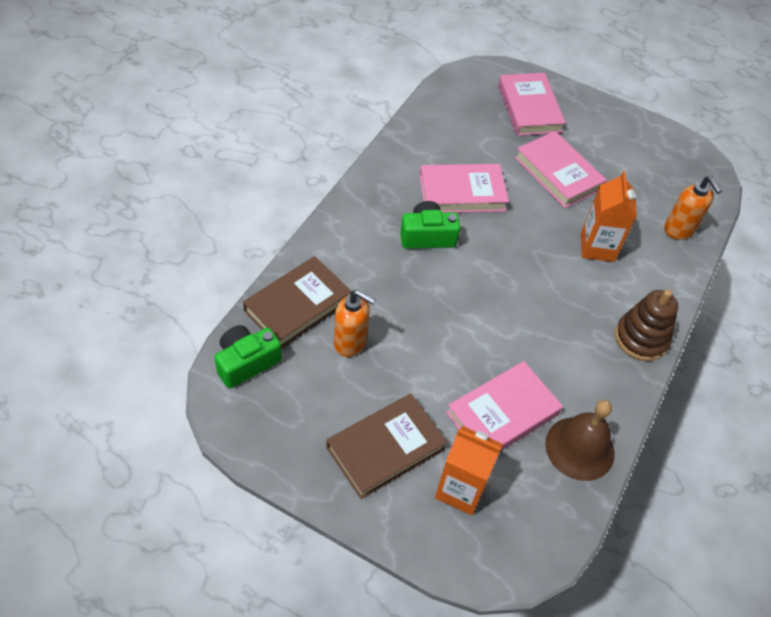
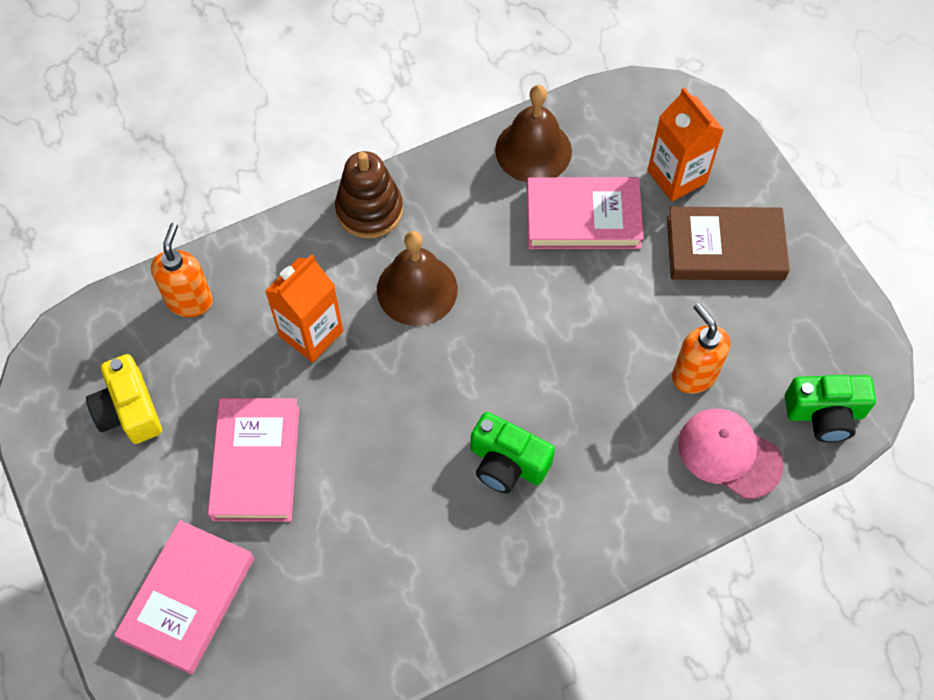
camera: 140 degrees left, 10 degrees up
brown book [243,256,351,348] -> pink cap [678,409,783,499]
pink book [419,164,509,213] -> none
none -> yellow camera [86,354,162,444]
none -> brown bell [377,231,458,326]

